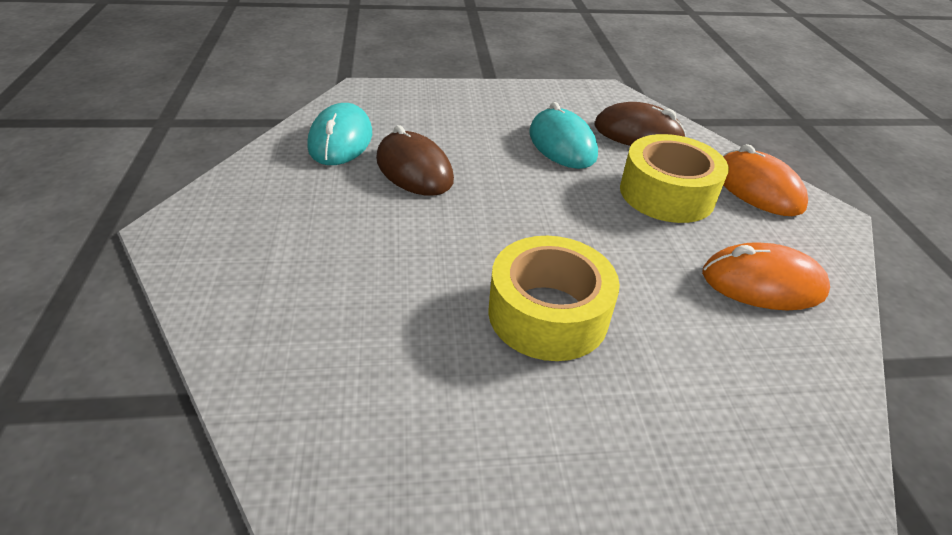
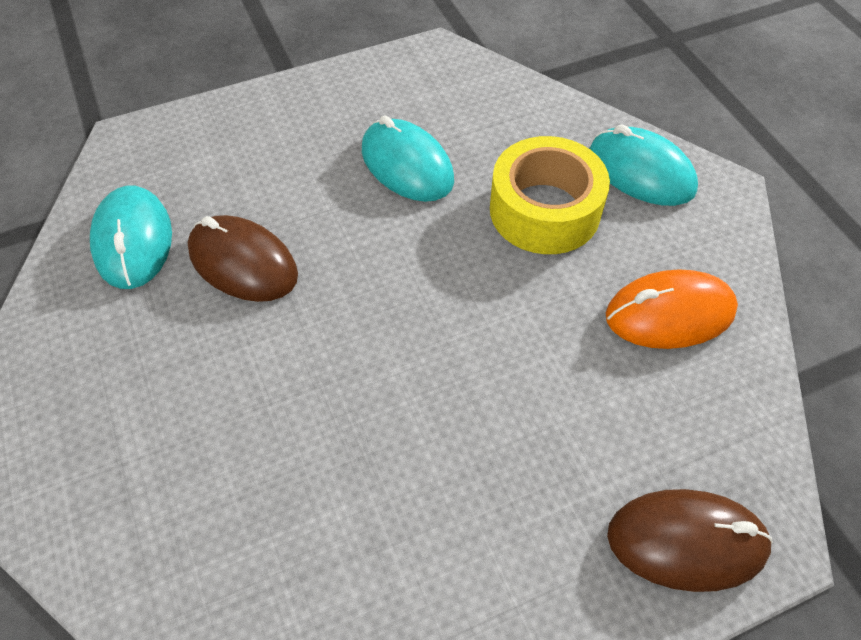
camera: 15 degrees left, 15 degrees up
yellow tape [488,236,620,361] -> none
brown mouse [595,102,686,146] -> brown mouse moved to [607,489,773,592]
orange mouse [723,144,808,216] -> turquoise mouse [589,124,698,206]

